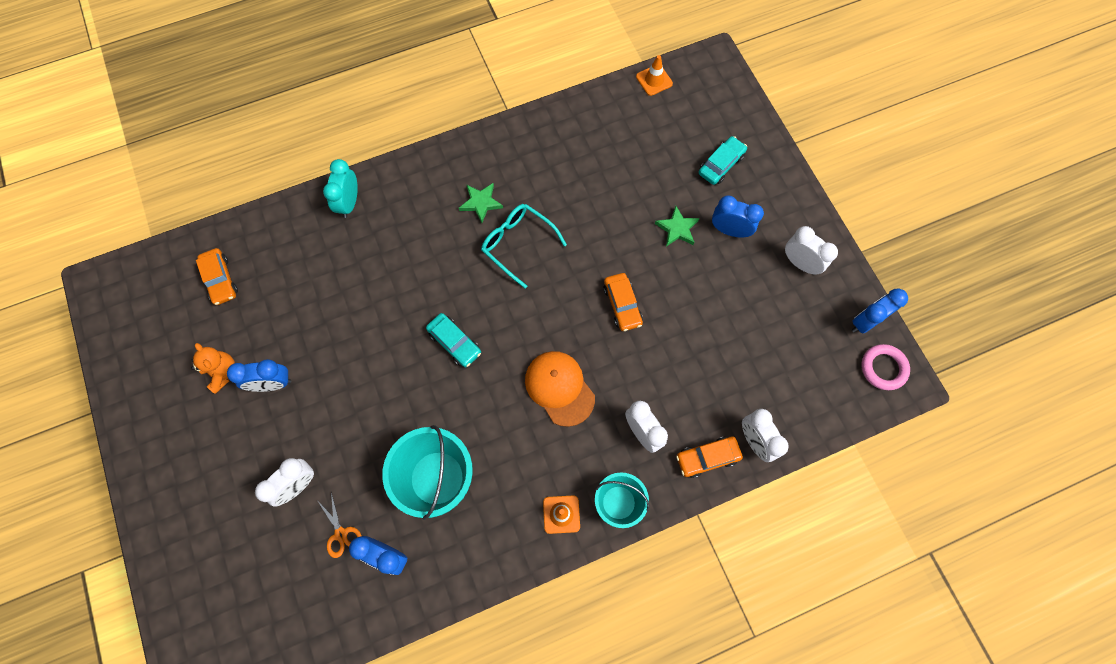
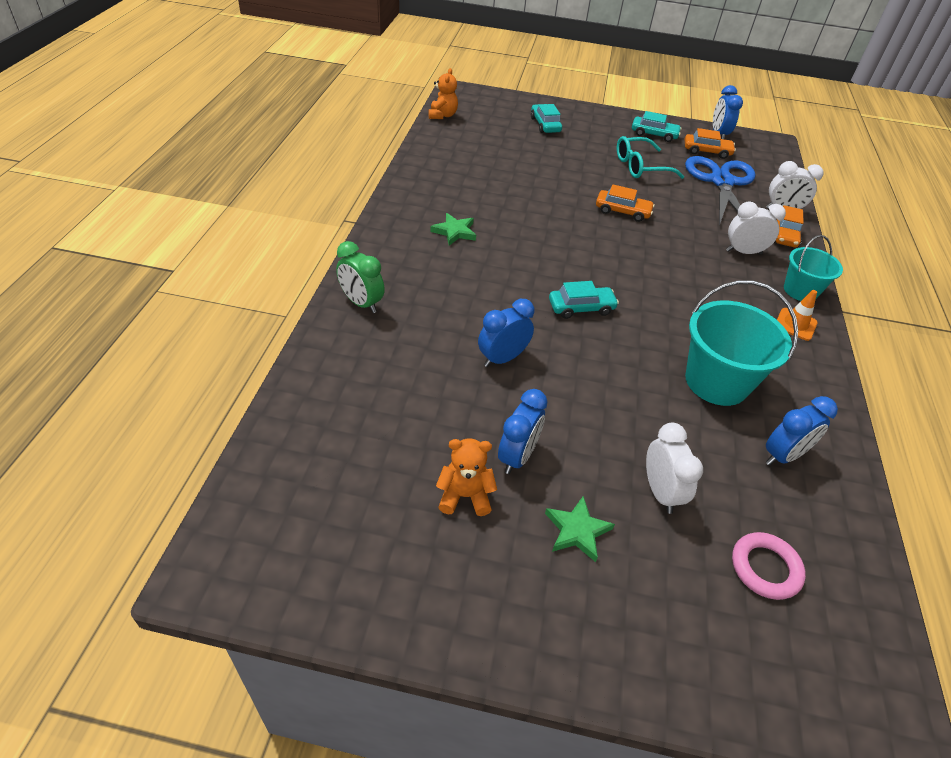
camera: 60 degrees left, 25 degrees down
orange car [196,248,238,305] -> orange car moved to [685,128,736,159]
orange scissors [317,492,362,558] -> none
turquoise clock [323,159,358,218] -> green clock [336,241,385,313]
turquoise glasses [481,204,567,289] -> turquoise glasses moved to [617,136,684,179]
orange cap [525,351,595,427] -> none
orange traffic cone [636,55,673,96] -> orange teddy bear [429,68,458,119]
green star [655,206,700,247] -> green star moved to [545,496,615,562]
blue clock [712,196,764,238] -> blue clock moved to [478,299,535,367]
white clock [785,226,838,275] -> turquoise car [632,111,682,142]
pink ring [861,344,910,390] -> pink ring moved to [732,532,806,600]
none -> blue scissors [685,156,755,225]

